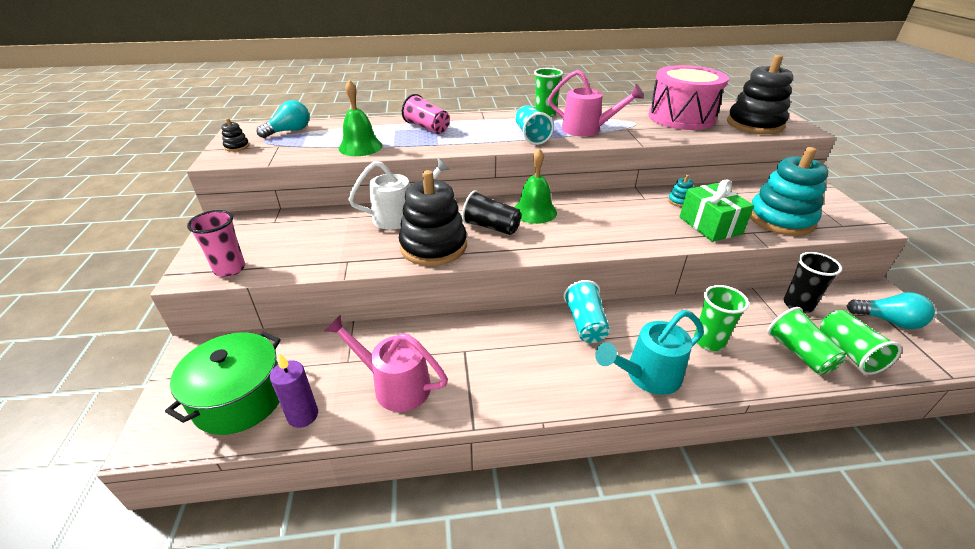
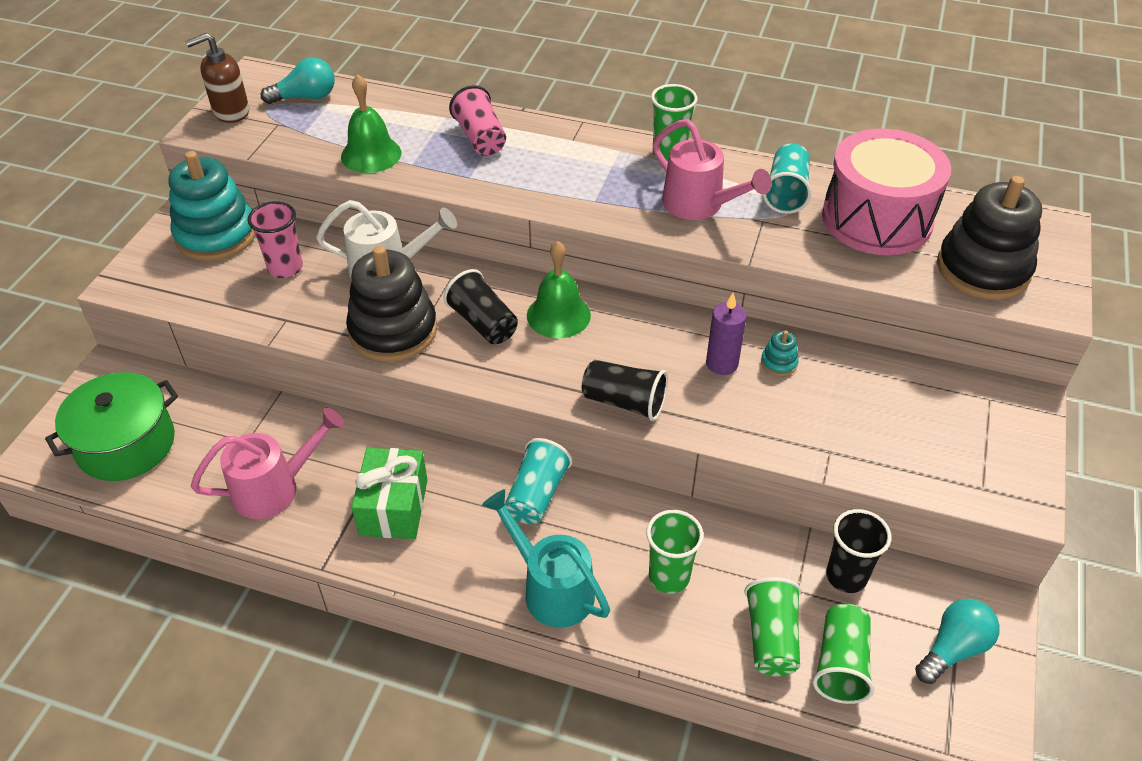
camera: 25 degrees right, 10 degrees up
pink cup [187,210,245,277] -> pink cup moved to [248,201,303,278]
black stacking toy [221,118,249,151] -> brown soap dispenser [185,33,249,123]
purple candle [270,353,318,428] -> purple candle moved to [706,293,747,375]
pink watering can [324,315,448,412] -> pink watering can turned 105 degrees clockwise [191,408,345,519]
turquoise cup [515,105,554,145] -> turquoise cup moved to [763,143,811,214]
turquoise watering can [595,310,704,395] -> turquoise watering can turned 45 degrees clockwise [482,489,610,628]
green gift [680,180,754,242] -> green gift moved to [352,448,427,539]
turquoise stacking toy [750,147,828,236] -> turquoise stacking toy moved to [168,151,255,261]
turquoise light bulb [847,292,935,329] -> turquoise light bulb turned 90 degrees counterclockwise [915,598,1000,684]
none -> black cup [582,360,668,421]

